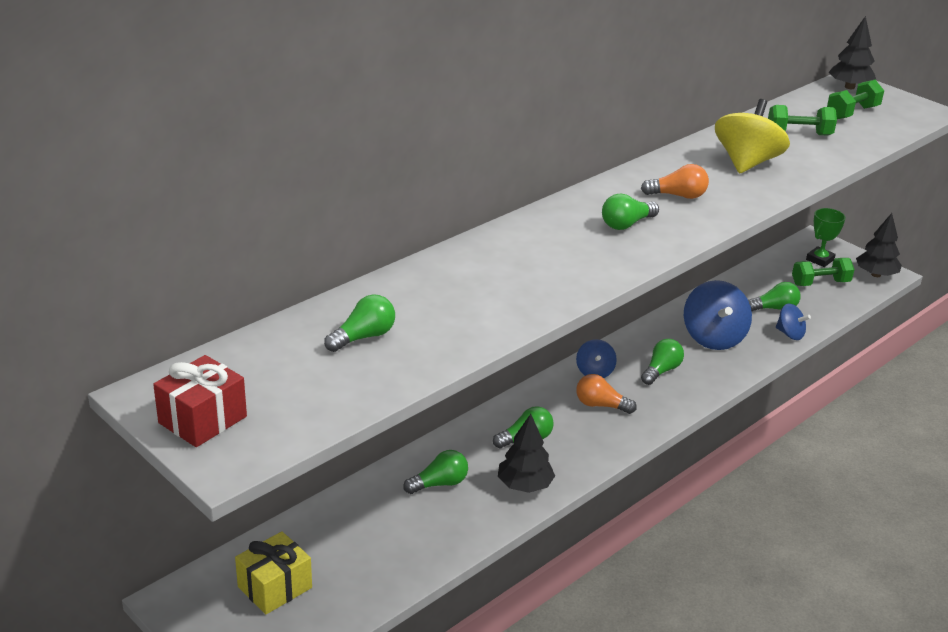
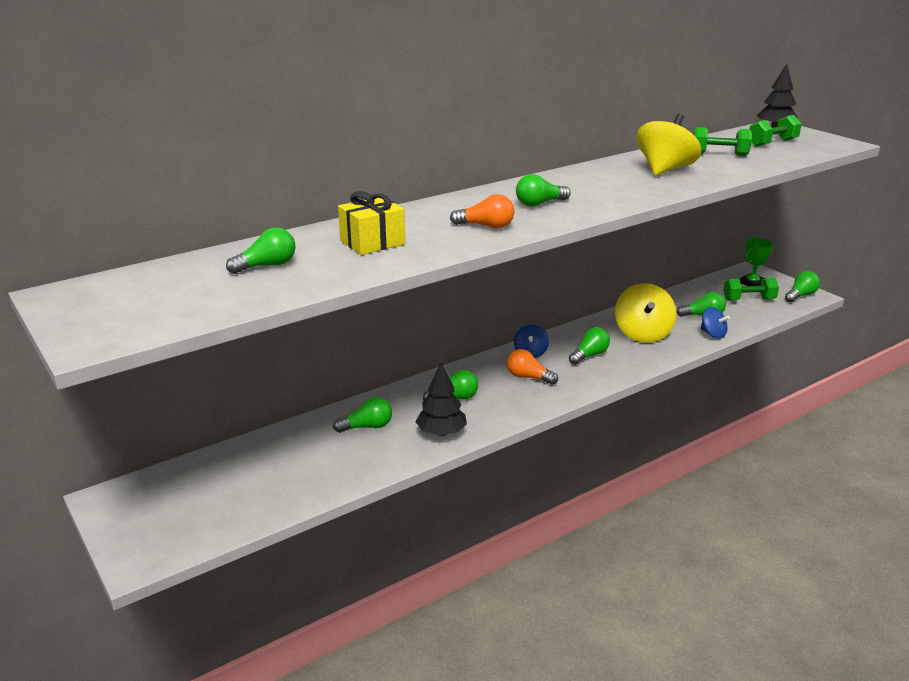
camera: 10 degrees right, 5 degrees down
red gift [153,355,247,447] -> none
yellow gift [235,531,312,615] -> yellow gift moved to [338,191,405,255]
orange light bulb [641,164,709,199] -> orange light bulb moved to [450,194,515,229]
blue spinning top [684,280,752,350] -> yellow spinning top [615,283,677,343]
black tree [856,213,902,277] -> green light bulb [785,271,820,302]

